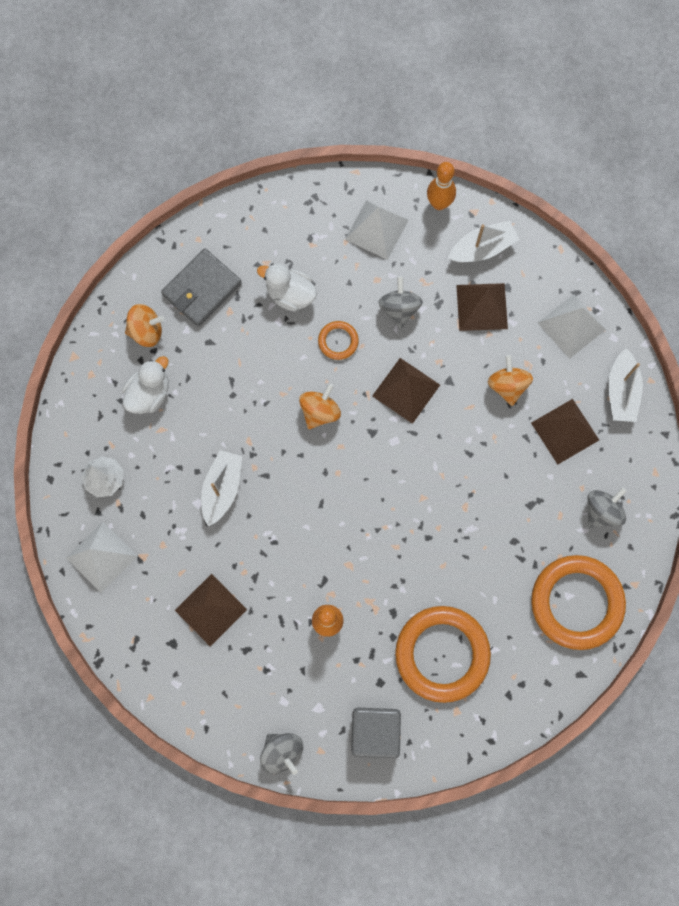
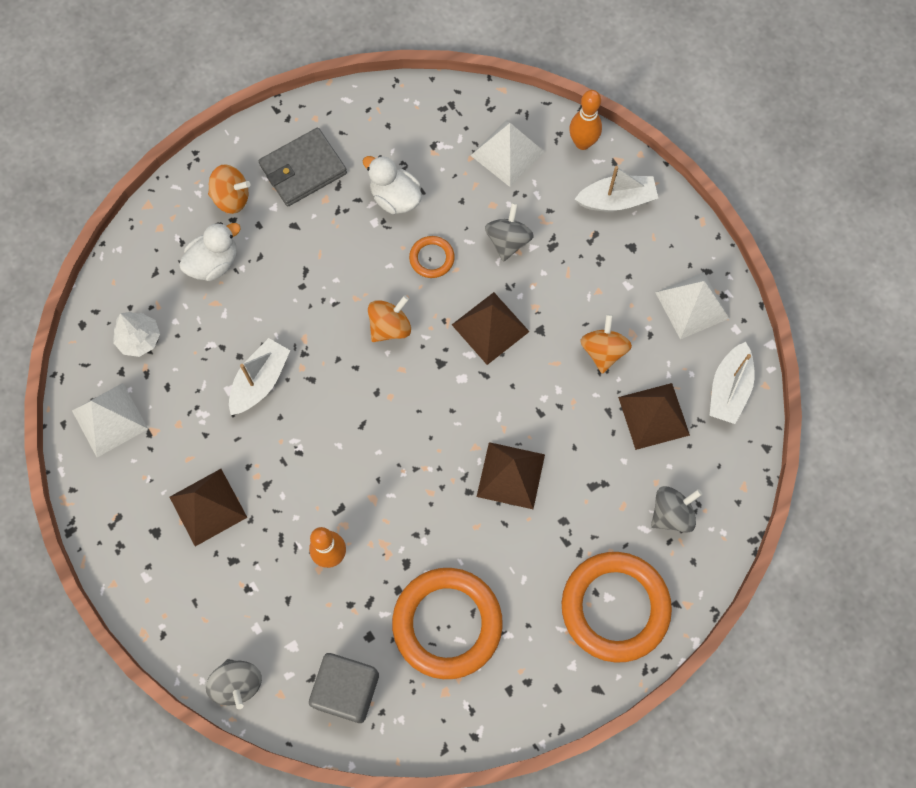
camera: 15 degrees right, 5 degrees down
brown pyramid [456,283,508,331] -> brown pyramid moved to [477,442,545,509]

